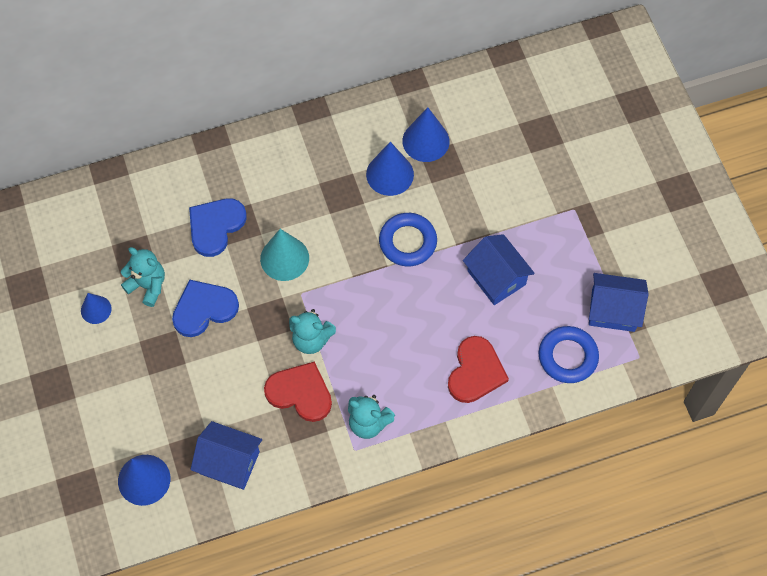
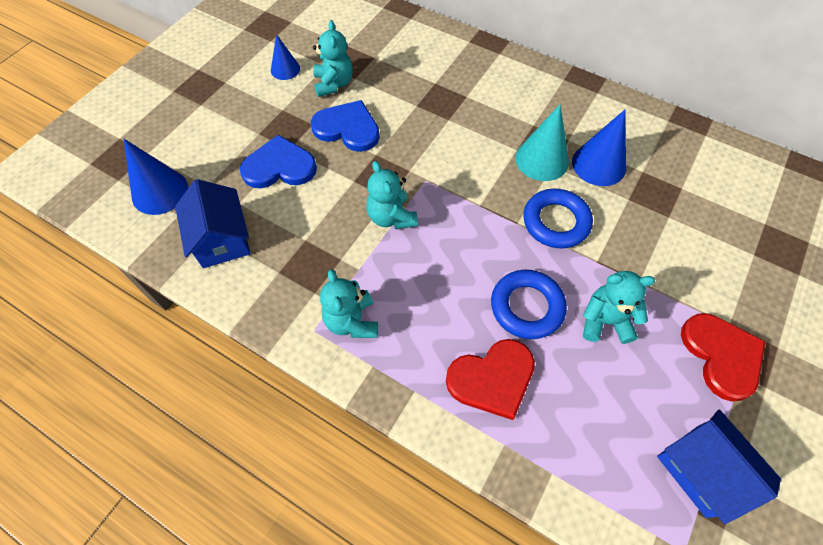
camera: 50 degrees right, 5 degrees down
blue heart [189,198,247,257] -> blue heart moved to [240,135,317,188]
turquoise cone [260,229,309,281] -> turquoise cone moved to [515,104,569,181]
red heart [264,361,332,422] -> red heart moved to [681,313,765,402]
blue cone [402,107,450,162] -> none
blue house [463,234,535,305] -> turquoise teddy bear [583,271,655,344]
blue ring [539,326,599,383] -> blue ring moved to [491,270,567,339]

